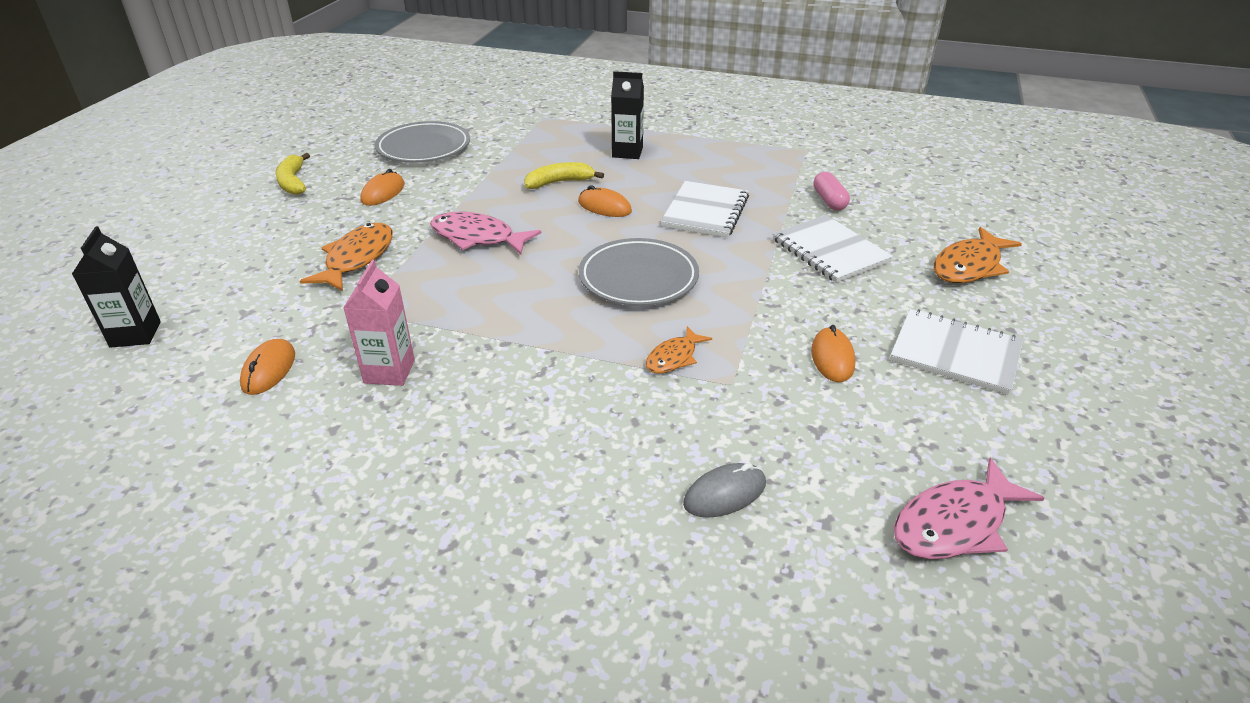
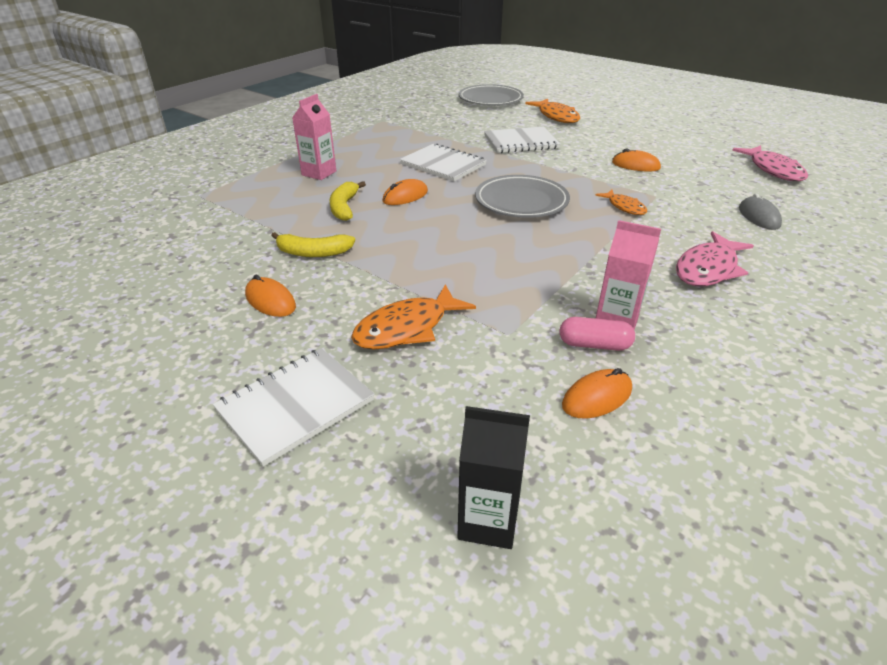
camera: 70 degrees left, 0 degrees up
orange mouse [240,339,295,395] -> orange mouse turned 60 degrees counterclockwise [562,368,632,419]
yellow banana [275,153,310,195] -> yellow banana moved to [271,232,355,257]
orange fish [300,223,393,291] -> orange fish turned 75 degrees counterclockwise [351,284,476,349]
grey plate [375,121,470,163] -> grey plate moved to [458,84,524,106]
pink fish [430,212,541,254] -> pink fish moved to [676,231,754,286]
black carton [611,71,644,159] -> pink carton [292,94,336,180]
pink capsule [813,172,850,211] -> pink capsule moved to [560,317,635,351]
white notebook [890,309,1023,395] -> white notebook moved to [213,348,374,467]

